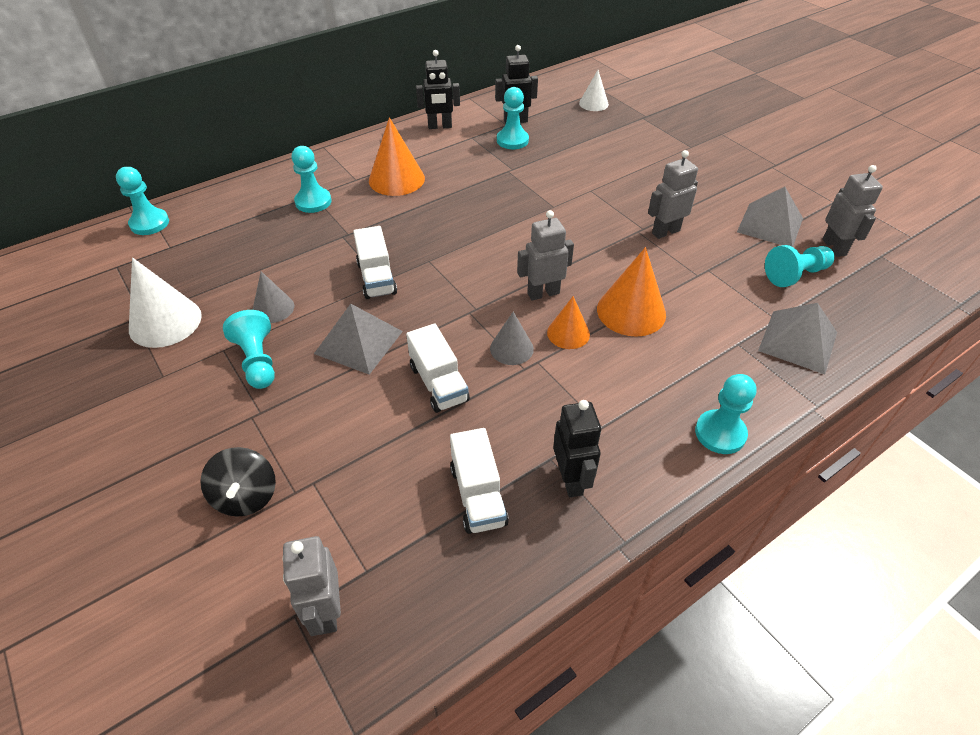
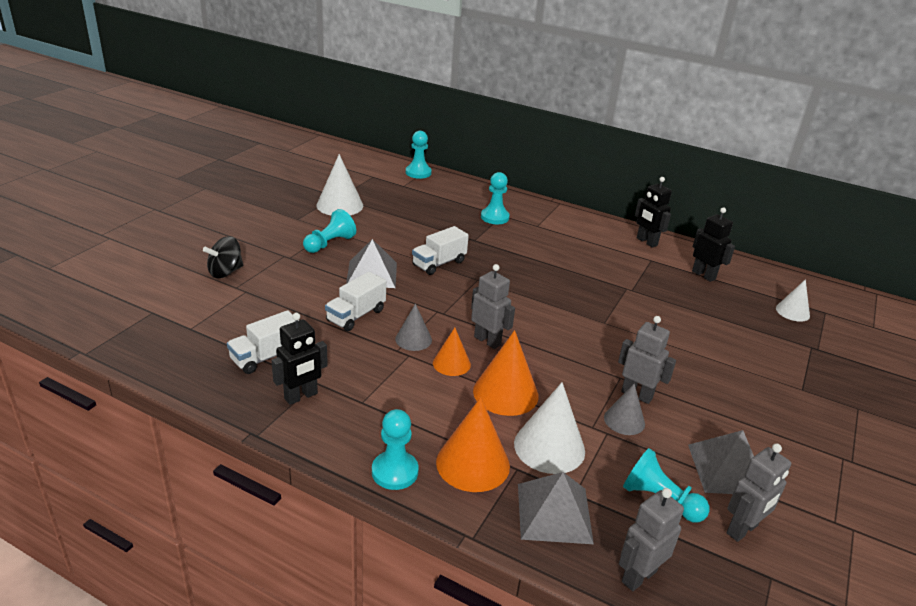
camera: 60 degrees right, 15 degrees down
grey cone [253,271,294,323] -> grey cone moved to [604,384,645,435]
grey robot [283,536,341,636] -> grey robot moved to [619,488,684,591]
orange cone [369,117,425,196] -> orange cone moved to [436,397,510,492]
turquoise pawn [497,87,529,149] -> none
none -> white cone [514,382,585,474]

